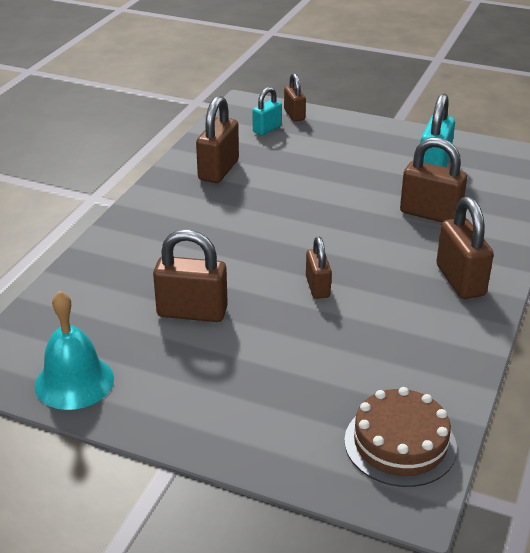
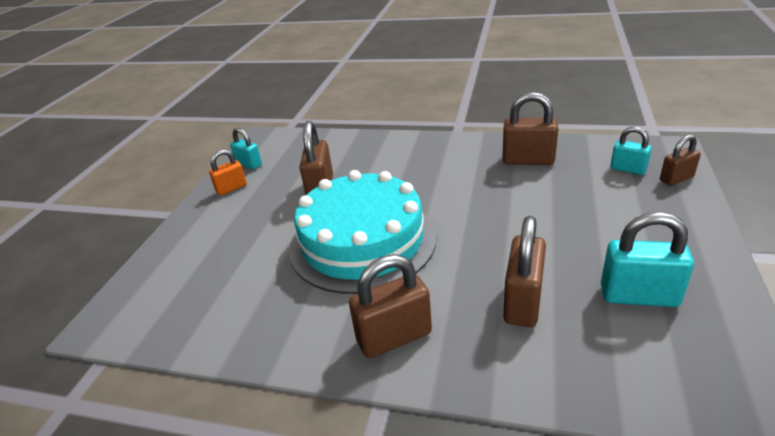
camera: 85 degrees right, 0 degrees up
turquoise bell [34,291,114,410] -> turquoise padlock [230,128,262,169]
brown padlock [306,237,332,299] -> turquoise cake [289,170,436,294]
brown cake [344,387,457,487] -> none
none -> orange padlock [209,149,247,195]

